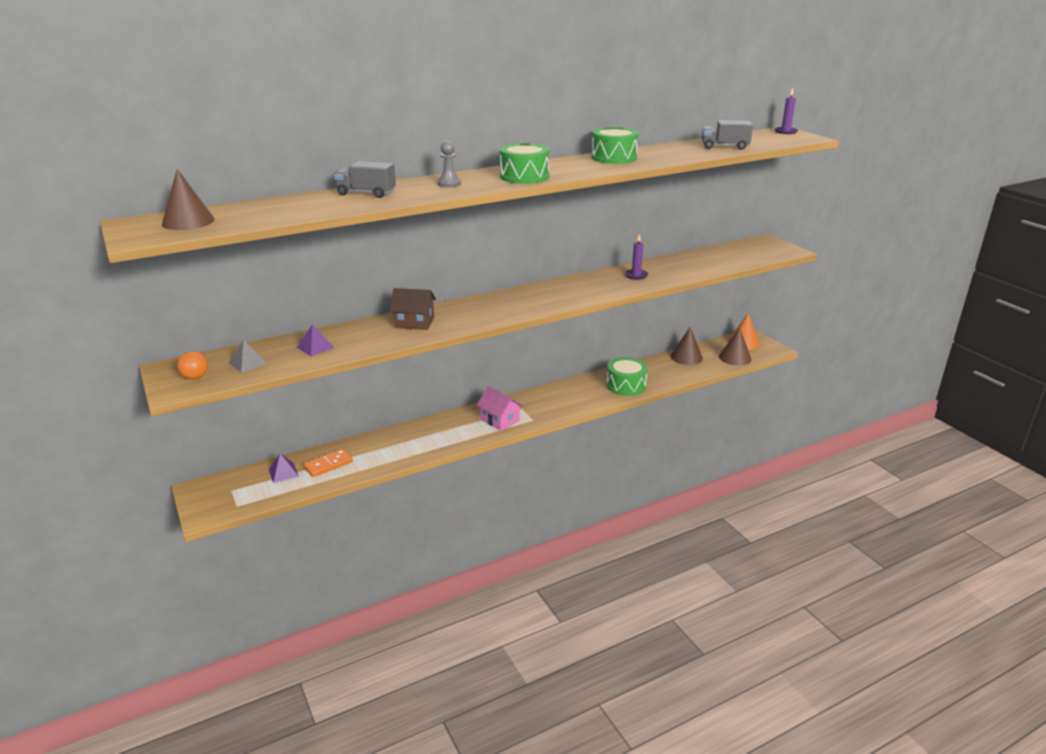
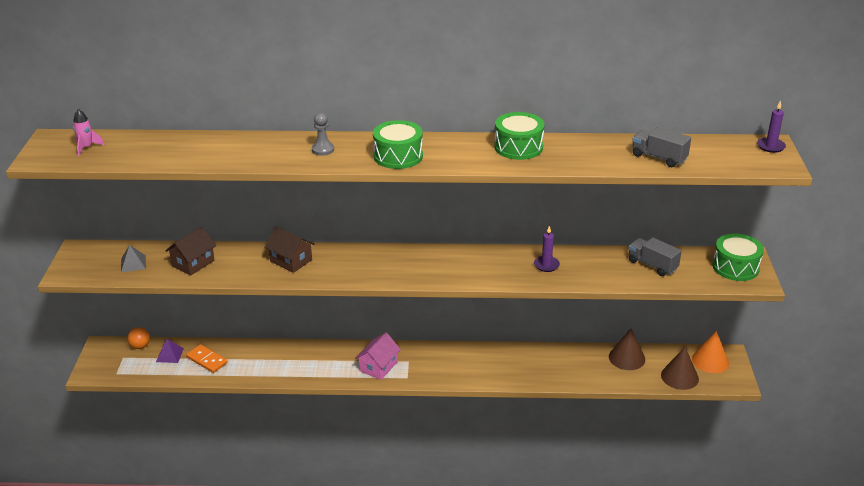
camera: 30 degrees right, 5 degrees up
brown cone [162,169,215,230] -> pink rocket [73,109,104,156]
orange ball [177,351,208,380] -> orange ball moved to [127,327,150,349]
purple pyramid [297,324,334,356] -> brown house [165,227,216,276]
orange domino [303,449,353,477] -> orange domino turned 45 degrees clockwise [186,344,228,373]
grey truck [334,161,396,198] -> grey truck moved to [629,237,682,276]
pink house [477,386,523,431] -> pink house turned 45 degrees clockwise [355,333,401,380]
green drum [606,357,648,396] -> green drum moved to [713,234,764,281]

